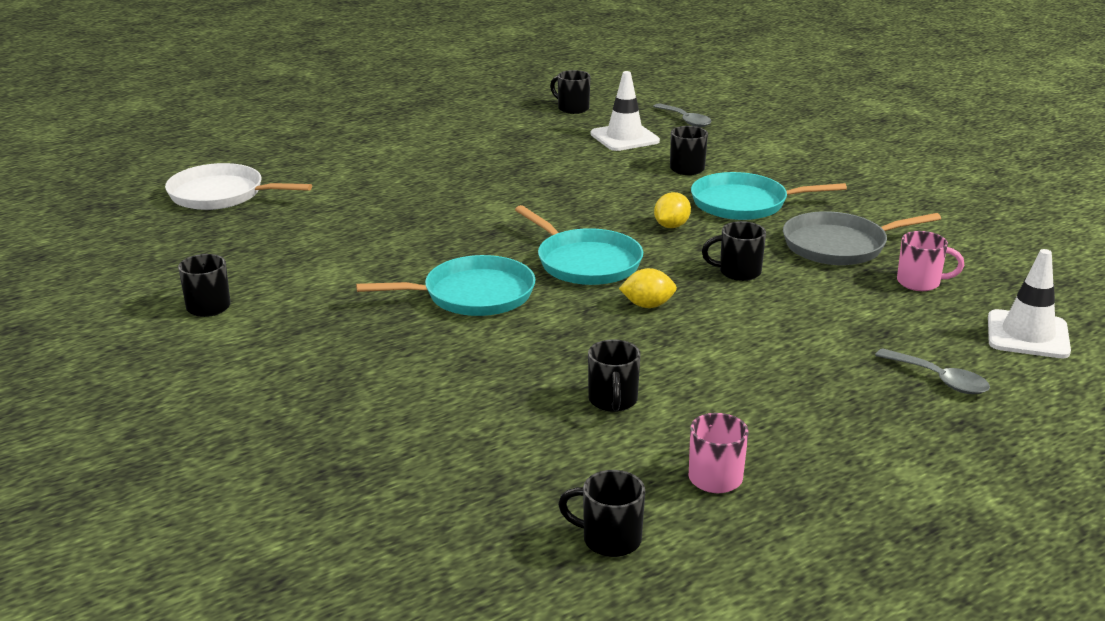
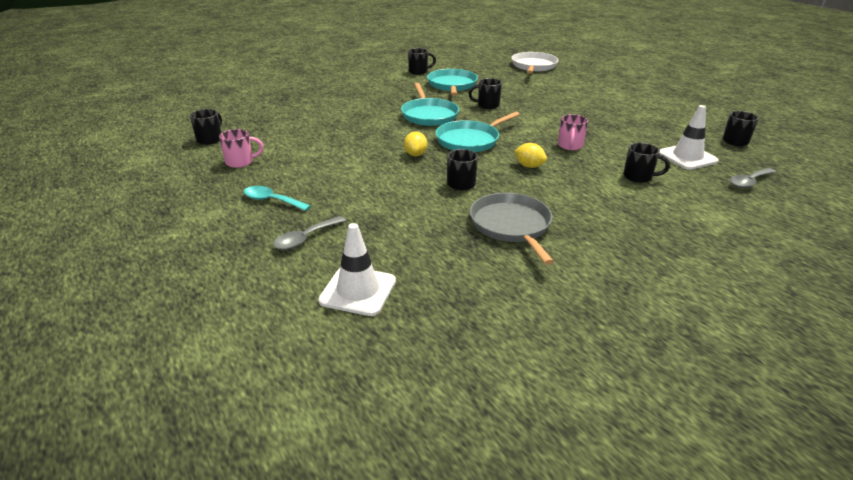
camera: 90 degrees right, 5 degrees up
black mug [588,339,641,412] -> black mug moved to [468,78,502,109]
turquoise pan [691,172,847,220] -> turquoise pan moved to [427,69,478,96]
pink mug [897,231,964,291] -> pink mug moved to [558,114,588,150]
none -> turquoise spoon [244,186,311,211]

